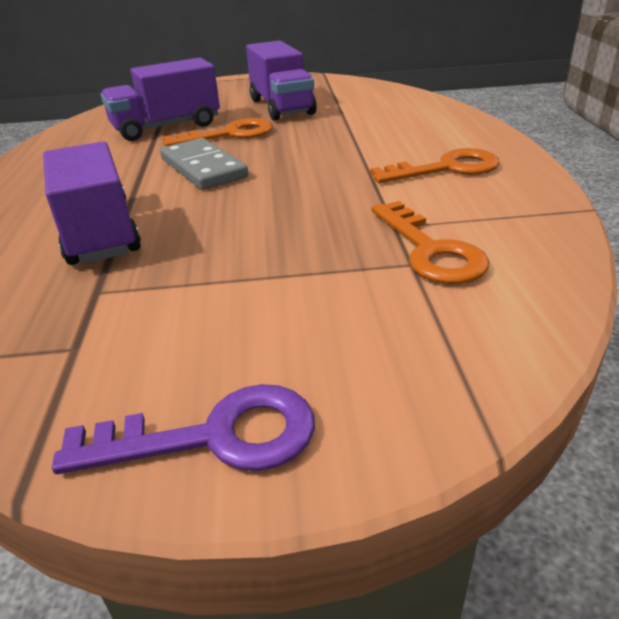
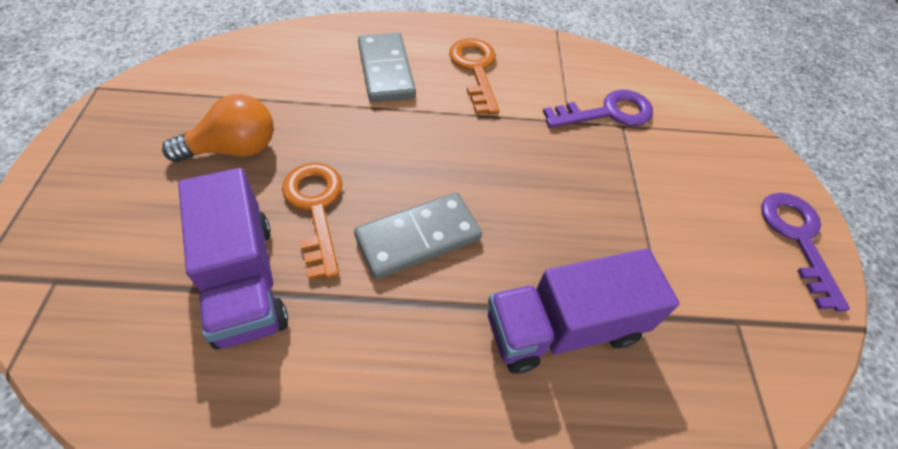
camera: 90 degrees left, 20 degrees up
purple truck [246,40,317,121] -> orange light bulb [162,94,274,162]
orange key [371,201,489,284] -> purple key [543,89,653,128]
none -> grey domino [358,32,416,102]

